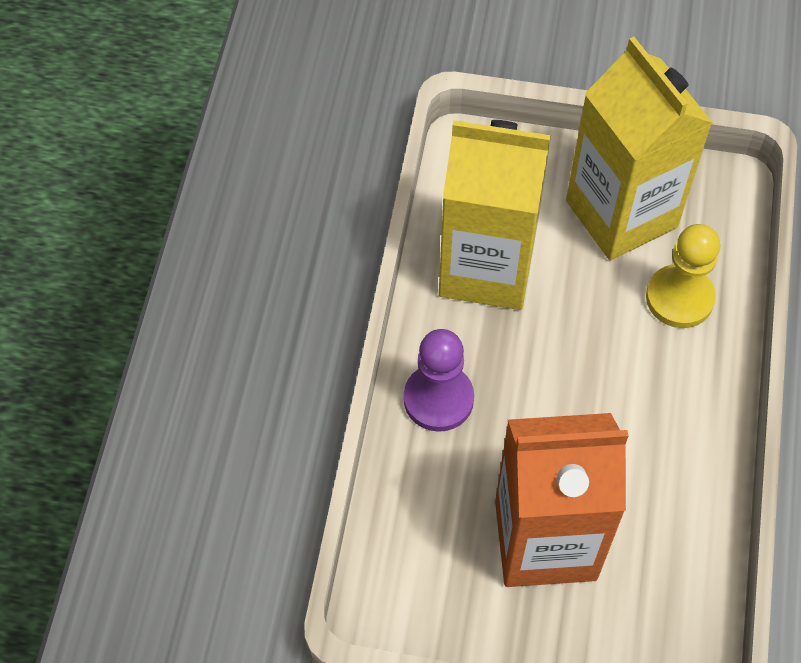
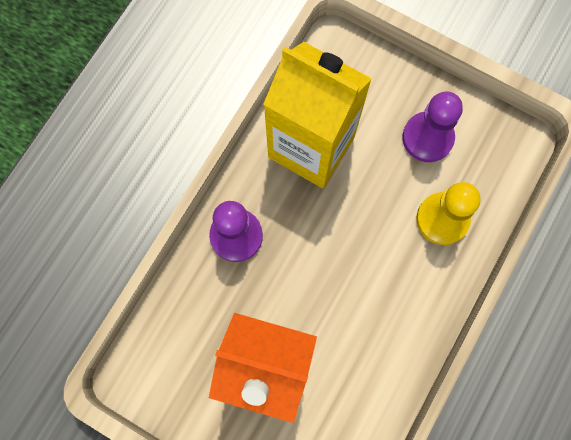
camera: 20 degrees right, 15 degrees up
yellow carton [566,37,713,261] -> purple pawn [403,91,463,162]

